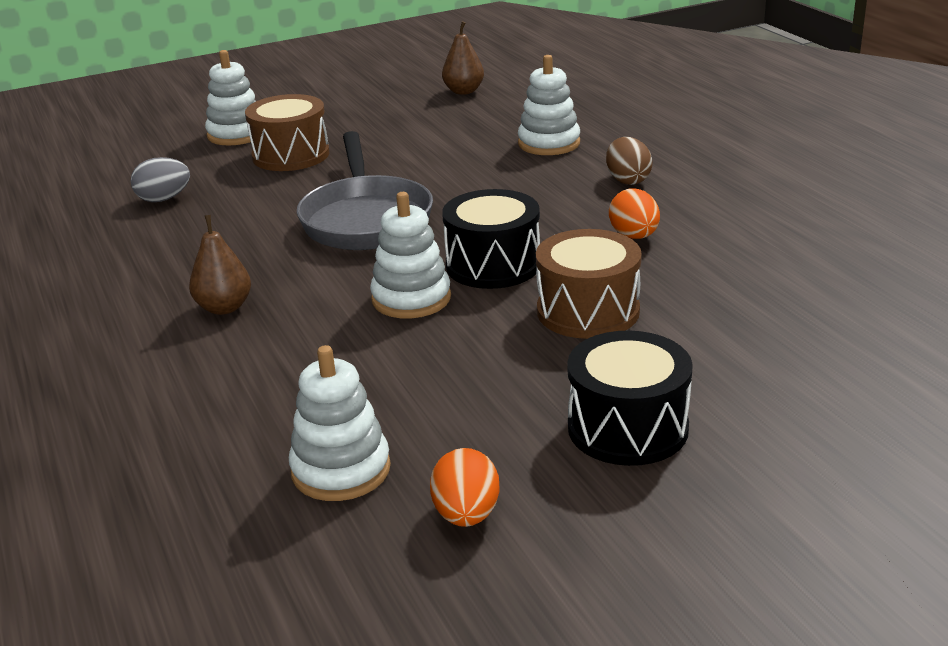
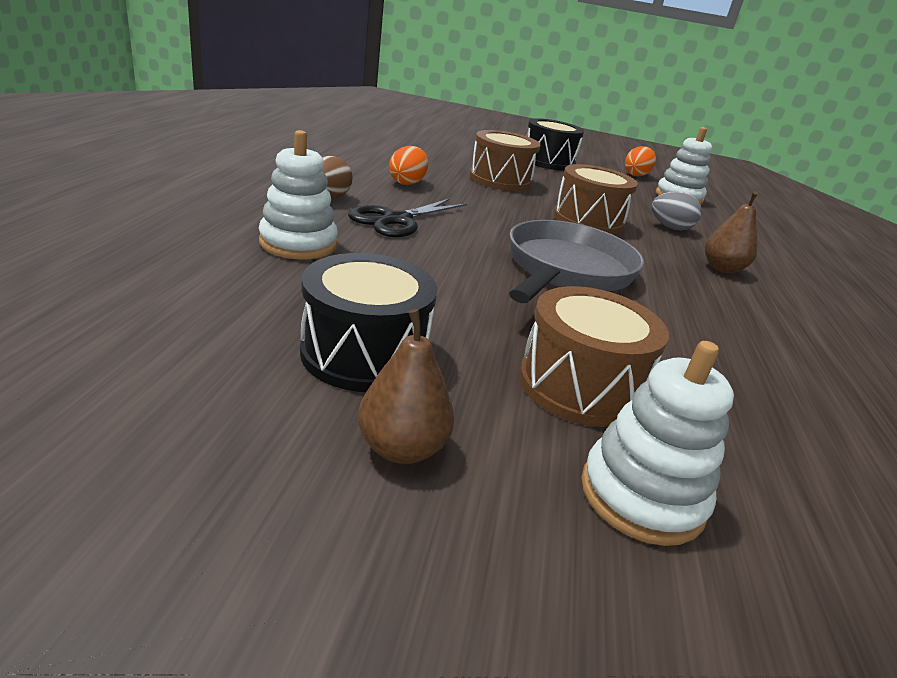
camera: 150 degrees left, 0 degrees up
grey egg [131,157,190,202] -> grey egg moved to [651,192,702,230]
white stacking toy [370,192,451,318] -> brown drum [553,164,638,235]
brown pear [442,21,484,95] -> brown pear moved to [358,309,454,464]
black drum [442,189,540,289] -> black drum moved to [300,253,438,392]
none -> black scissors [348,198,467,237]

